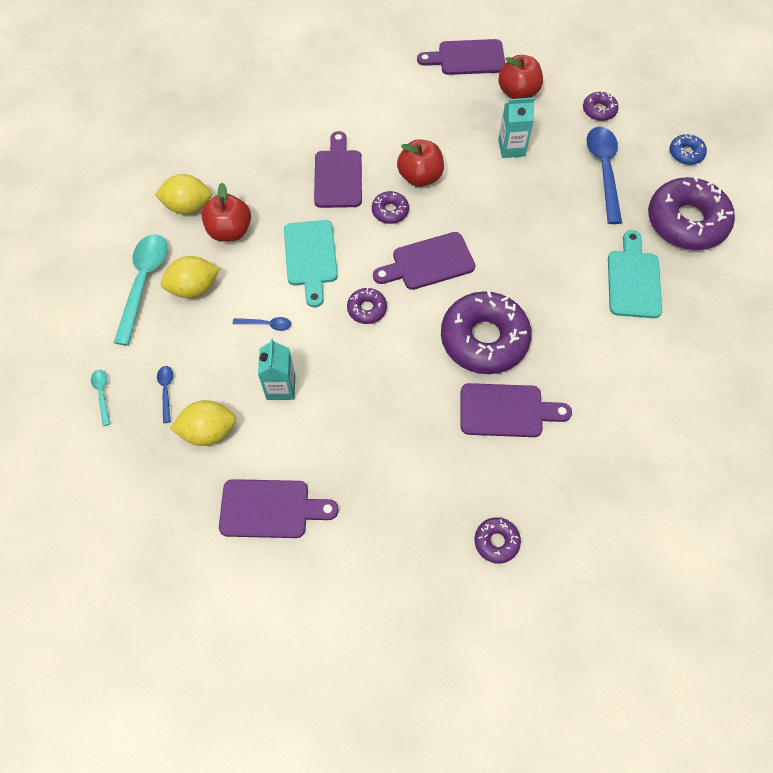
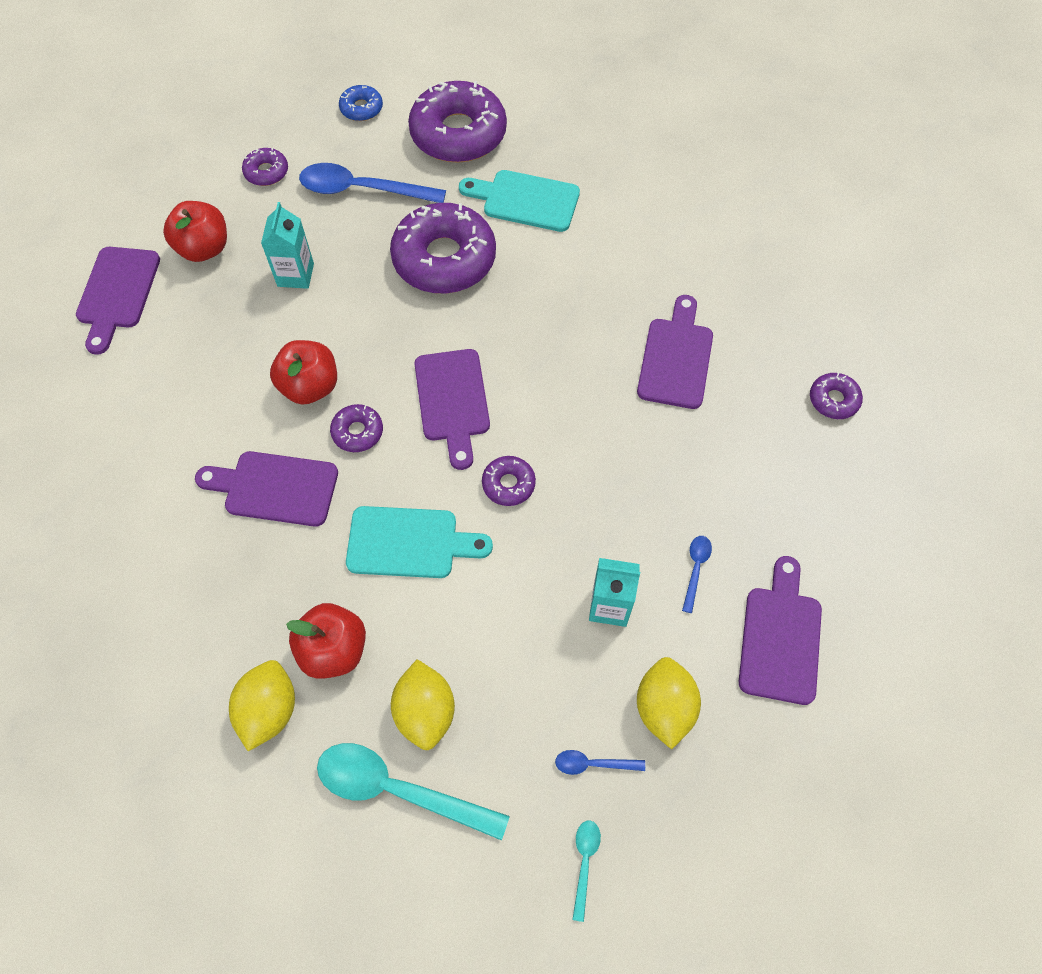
camera: 80 degrees left, 0 degrees up
turquoise spoon [91,370,110,426] -> turquoise spoon turned 105 degrees clockwise [572,820,601,922]
blue spoon [233,317,291,331] -> blue spoon moved to [682,536,712,613]
purple donut [441,291,532,374] -> purple donut moved to [390,203,496,294]

